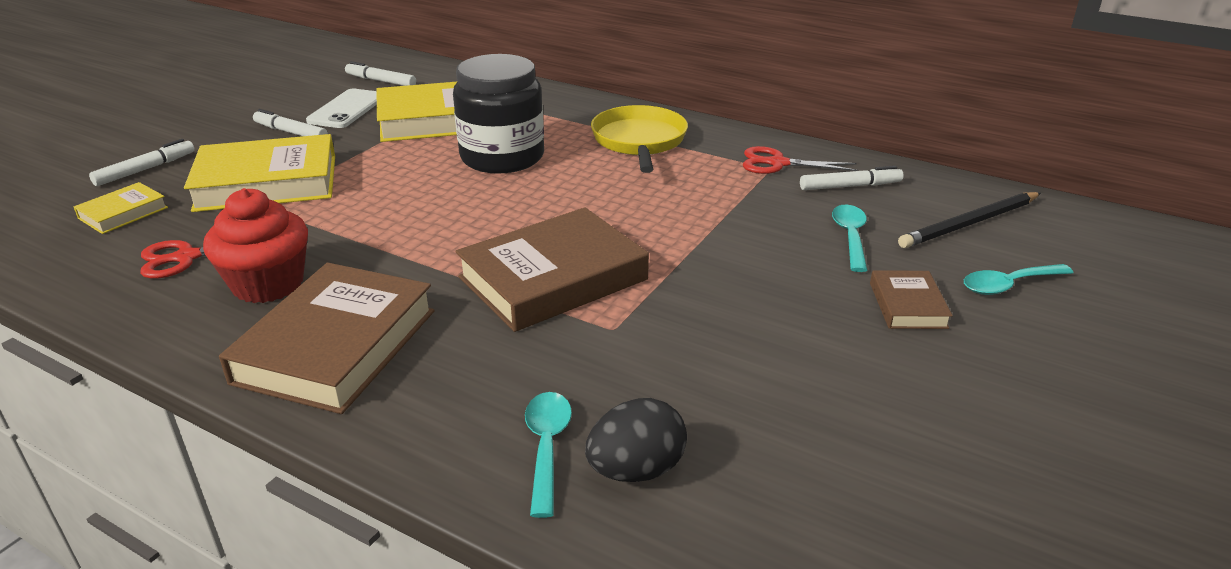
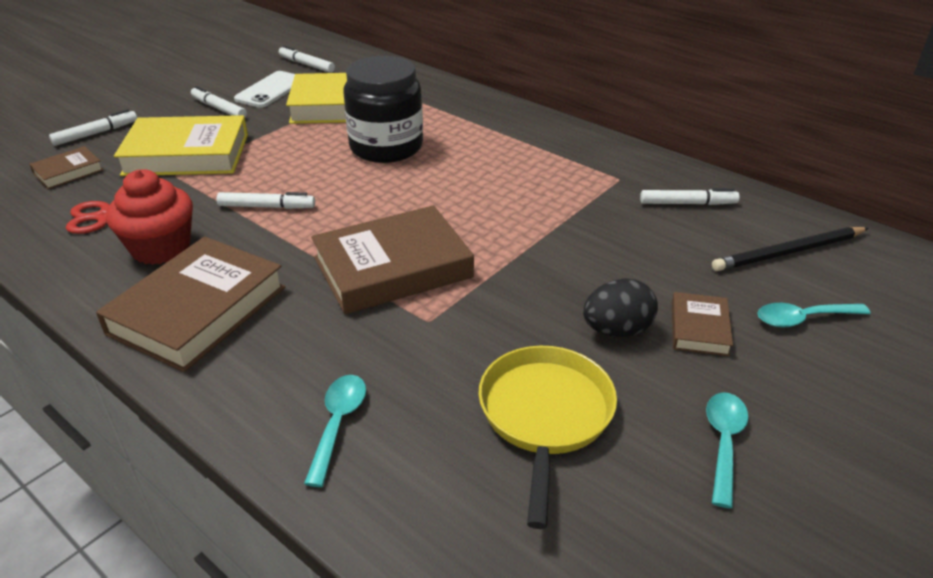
camera: 10 degrees right, 5 degrees up
yellow book [74,182,168,234] -> brown book [29,146,103,189]
black egg [585,398,687,482] -> black egg moved to [583,278,658,337]
yellow pan [591,105,688,173] -> yellow pan moved to [478,346,617,529]
red scissors [743,146,858,174] -> none
turquoise spoon [832,205,867,272] -> turquoise spoon moved to [706,392,749,508]
none -> white marker [217,192,315,209]

